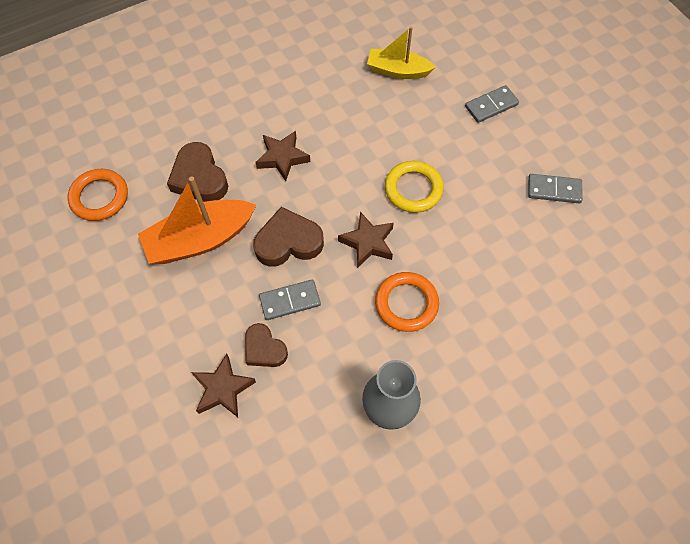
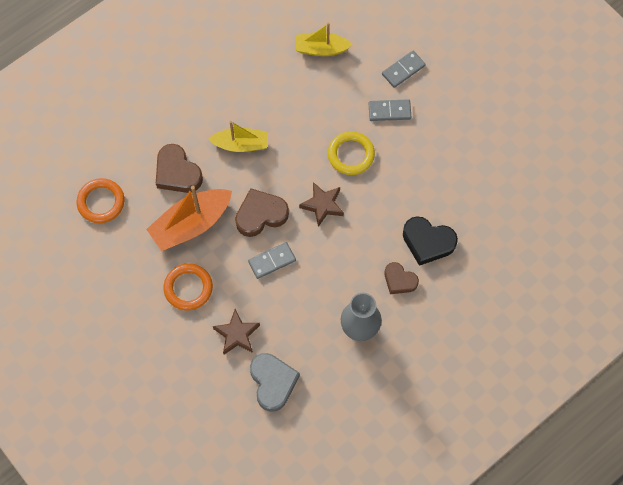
camera: 10 degrees left, 5 degrees up
brown heart [245,323,288,367] -> brown heart moved to [385,262,419,294]
brown star [255,131,310,181] -> yellow boat [208,121,267,152]
orange ring [375,272,439,332] -> orange ring moved to [163,263,213,310]
grey domino [528,174,583,203] -> grey domino moved to [369,99,411,121]
none -> grey heart [250,353,300,412]
none -> black heart [403,216,458,266]

